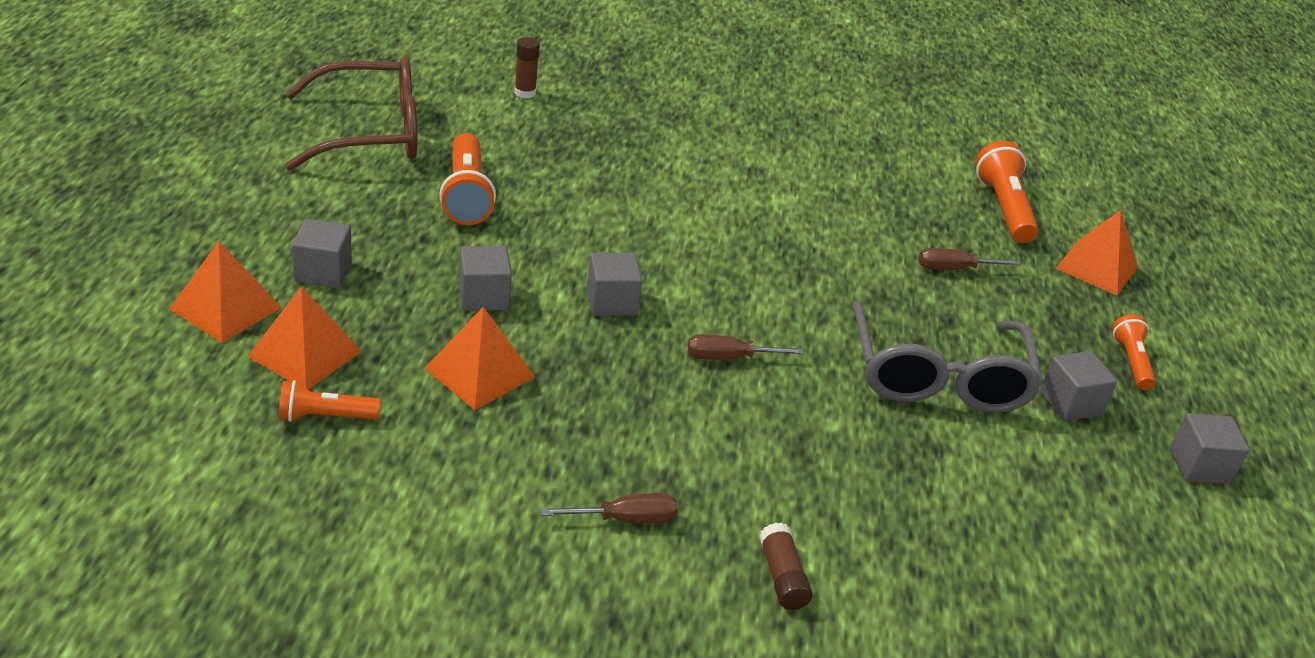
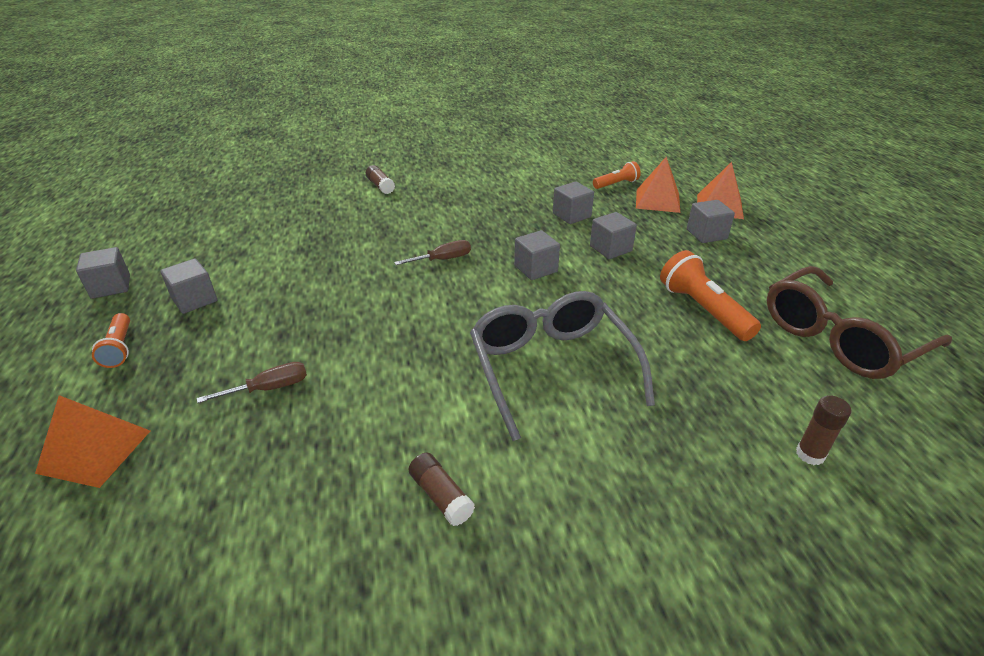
camera: 165 degrees right, 0 degrees up
orange pyramid [424,307,535,410] -> grey cube [553,181,594,224]
brown screwdriver [541,493,678,524] -> none
grey glasses [852,301,1043,413] -> grey glasses moved to [470,291,655,441]
orange flashlight [975,141,1039,243] -> none
none -> brown glue stick [409,453,475,526]

